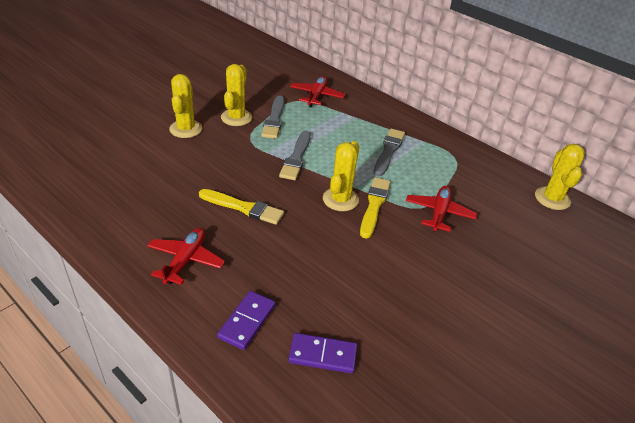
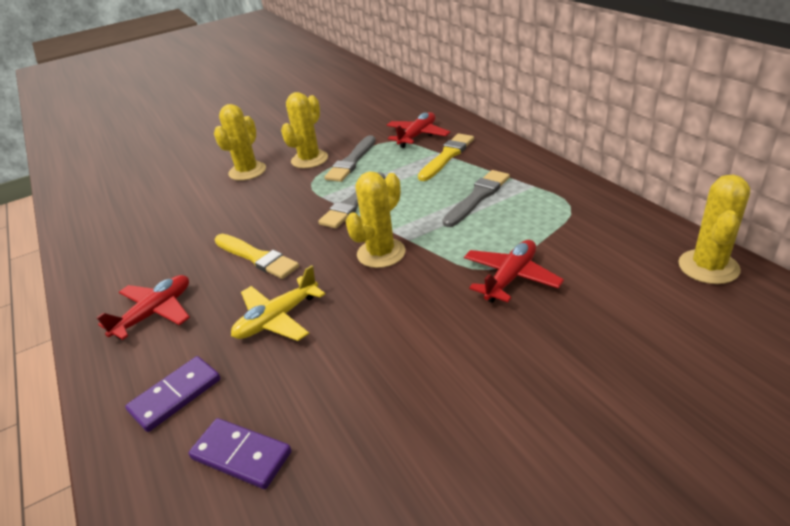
camera: 25 degrees right, 5 degrees down
yellow brush [360,177,391,239] -> yellow brush moved to [418,134,474,181]
none -> yellow plane [231,265,325,341]

